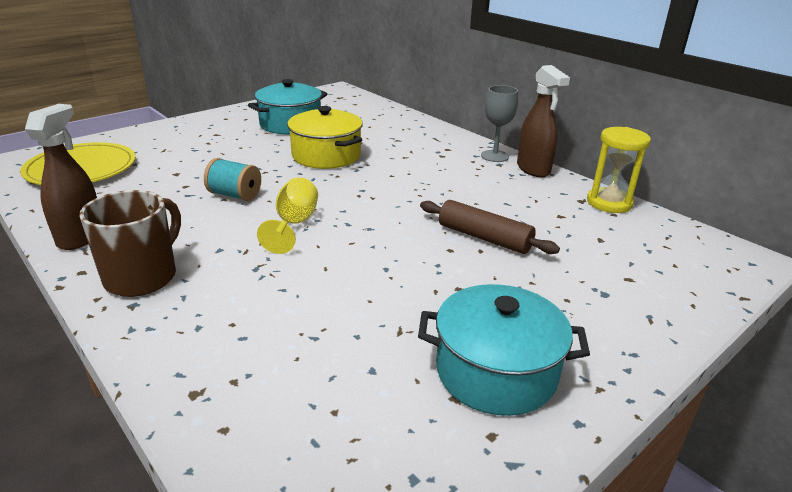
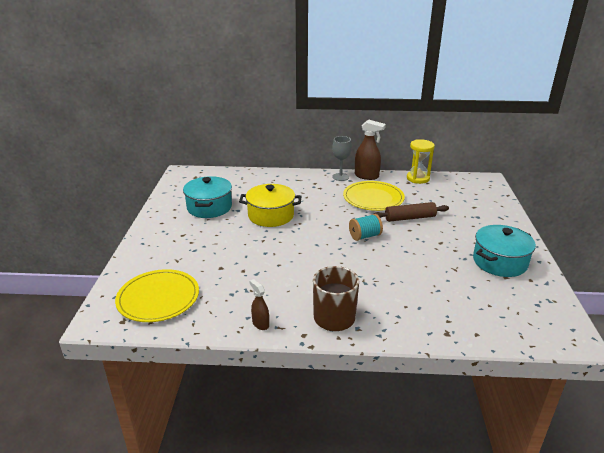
camera: 45 degrees left, 0 degrees up
brown spray bottle [25,104,97,250] -> brown spray bottle [249,279,269,330], size x0.57
turquoise spool [204,158,261,201] -> turquoise spool moved to [349,214,383,241]
yellow goblet [257,177,318,254] -> none
none -> yellow plate [343,181,405,211]

